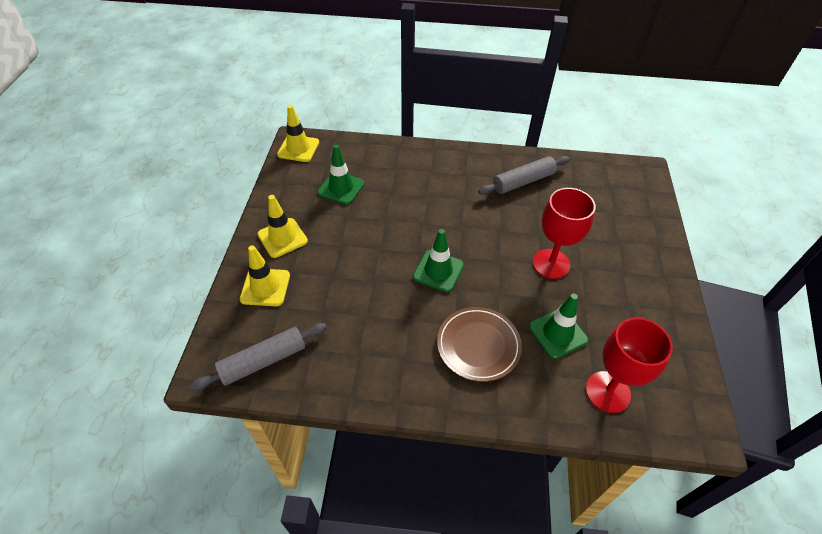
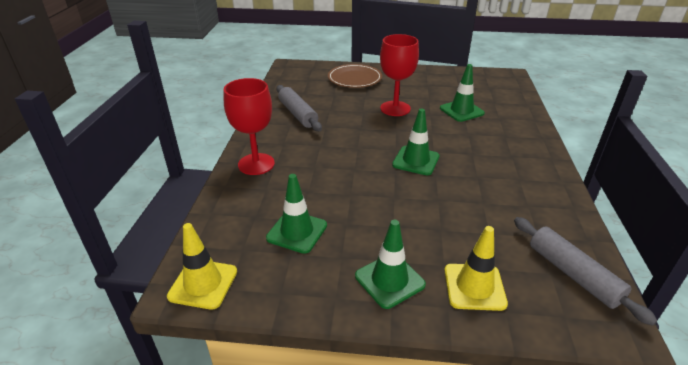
camera: 90 degrees left, 15 degrees down
yellow traffic cone [257,195,308,258] -> green traffic cone [355,220,426,309]
brown plate [437,307,522,382] -> brown plate moved to [328,64,382,88]
red goblet [586,317,673,413] -> red goblet moved to [224,78,275,175]

